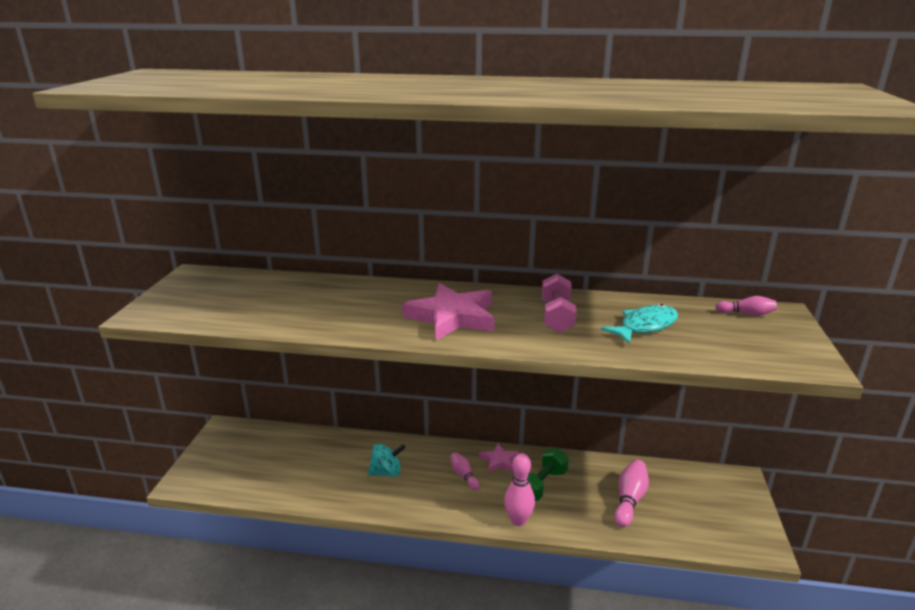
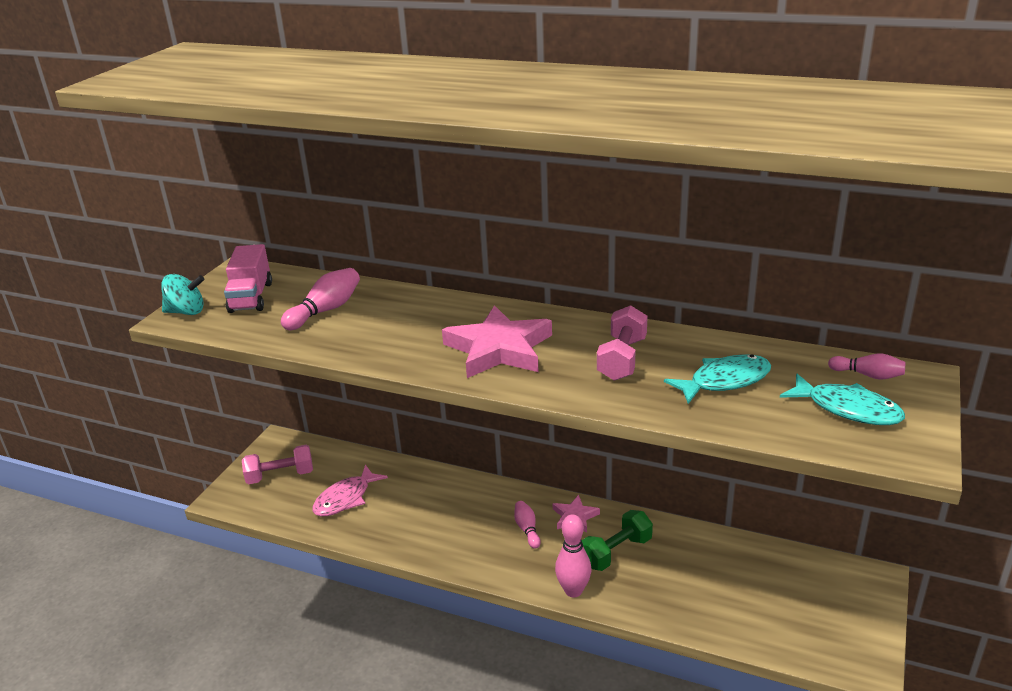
camera: 15 degrees right, 5 degrees up
turquoise spinning top [368,444,406,477] -> turquoise spinning top moved to [161,274,204,315]
pink bowling pin [614,460,649,527] -> pink bowling pin moved to [281,268,360,330]
none -> pink truck [224,244,272,313]
none -> pink dumbbell [242,445,313,484]
none -> pink fish [312,465,388,517]
none -> turquoise fish [780,373,905,425]

